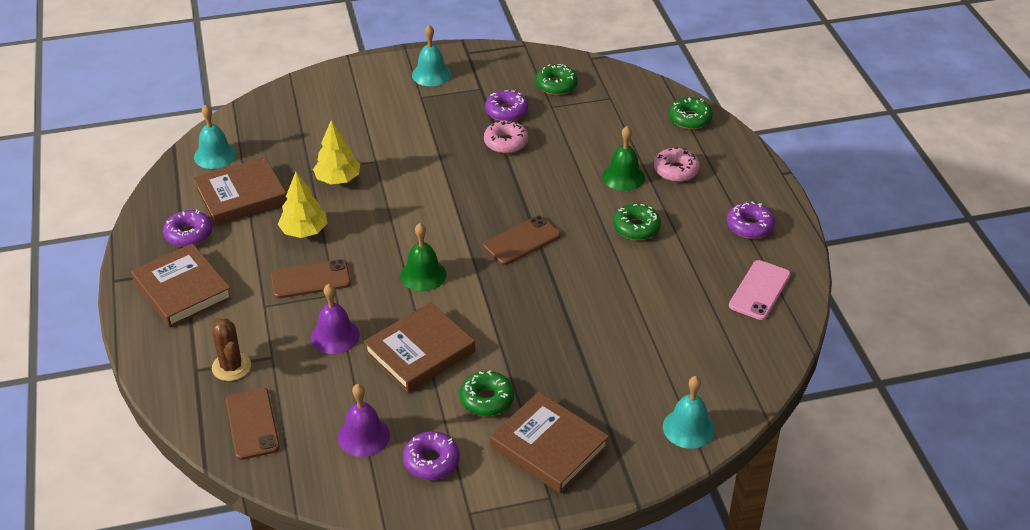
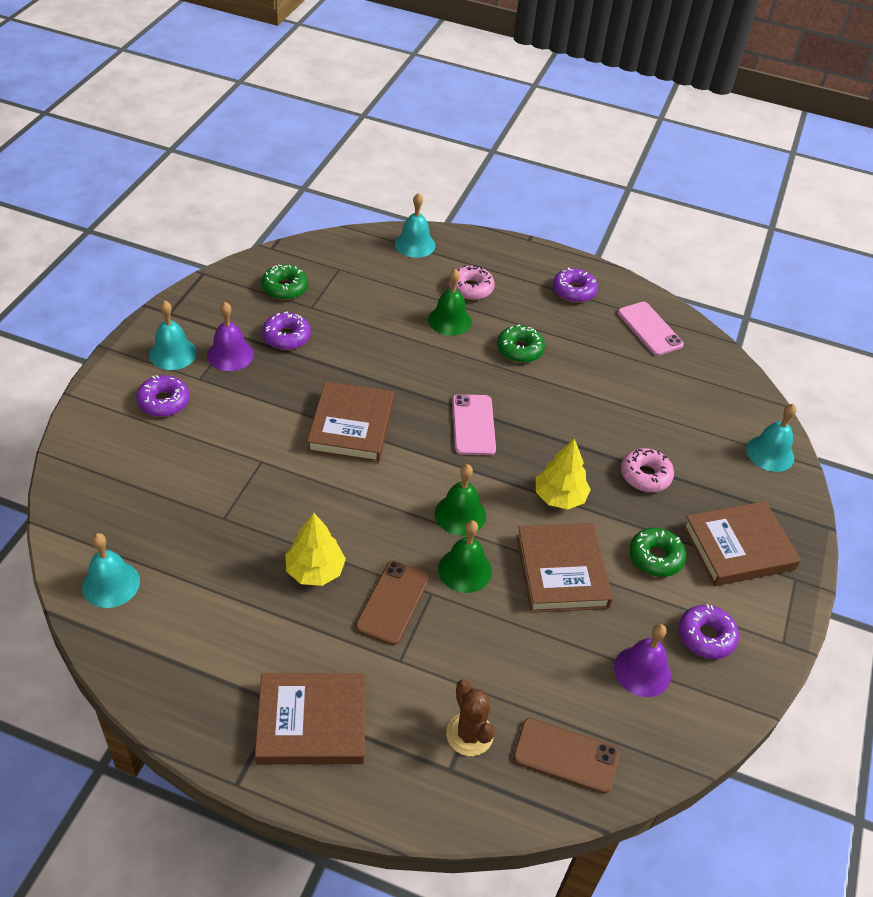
camera: 60 degrees left, 5 degrees up
purple donut [163,210,212,247] -> purple donut moved to [136,375,190,417]
brown book [194,157,287,226] -> brown book moved to [307,381,394,463]
brown cactus [212,318,251,381] -> brown cactus turned 60 degrees clockwise [446,679,495,756]
purple bell [311,284,360,354] -> purple bell moved to [207,302,254,371]
yellow tree [313,120,360,184] -> yellow tree moved to [536,438,591,509]
brown phone [483,216,561,265] -> pink phone [452,394,496,455]
pink donut [484,120,528,153] -> pink donut moved to [621,448,674,492]
green donut [669,97,713,129] -> turquoise bell [395,193,435,258]
none -> green bell [438,520,492,593]

